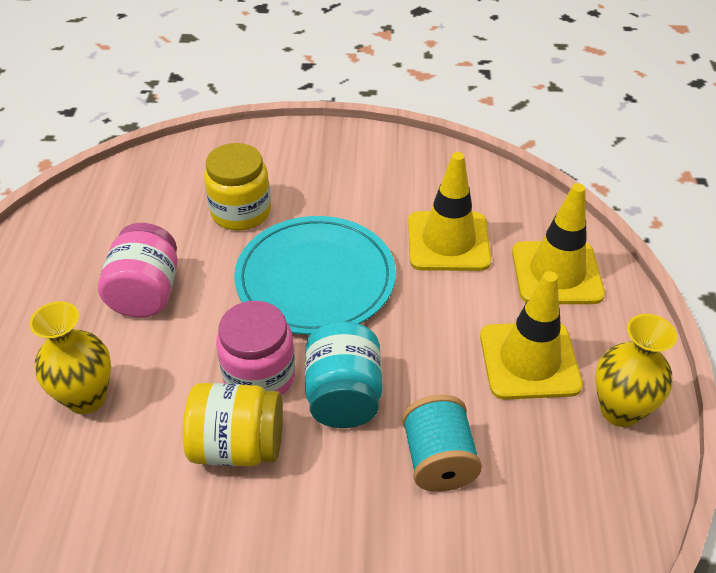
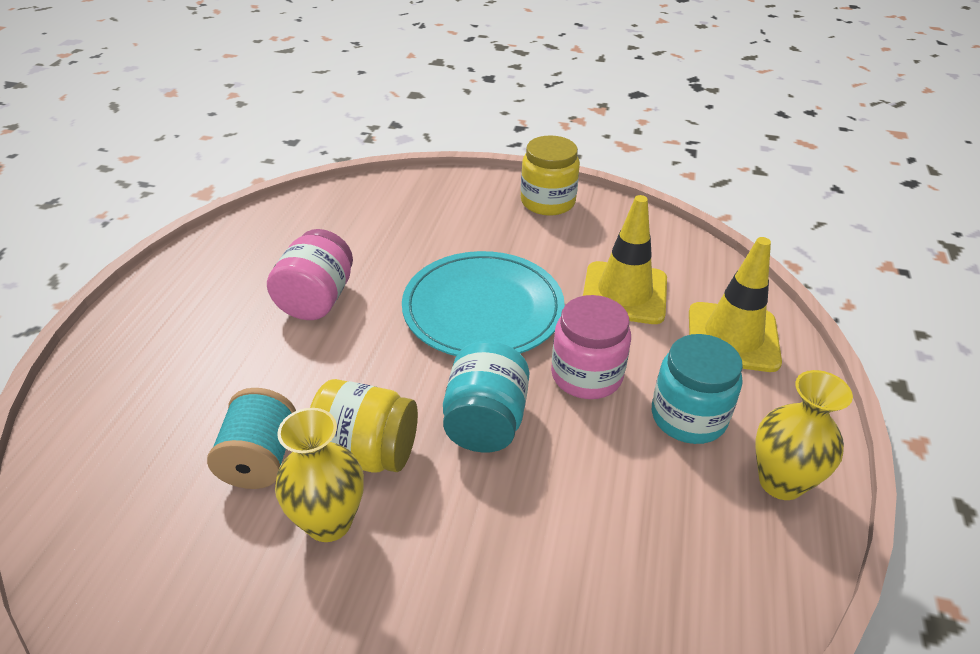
camera: 10 degrees right, 5 degrees down
yellow vase [29,301,111,414] -> yellow vase moved to [275,408,364,542]
yellow jar [204,143,271,231] -> yellow jar moved to [521,135,580,216]
pink jar [216,301,295,395] -> pink jar moved to [551,295,631,399]
turquoise spool [402,395,482,492] -> turquoise spool moved to [207,388,296,489]
yellow traffic cone [480,271,583,400] -> turquoise jar [652,334,743,444]

